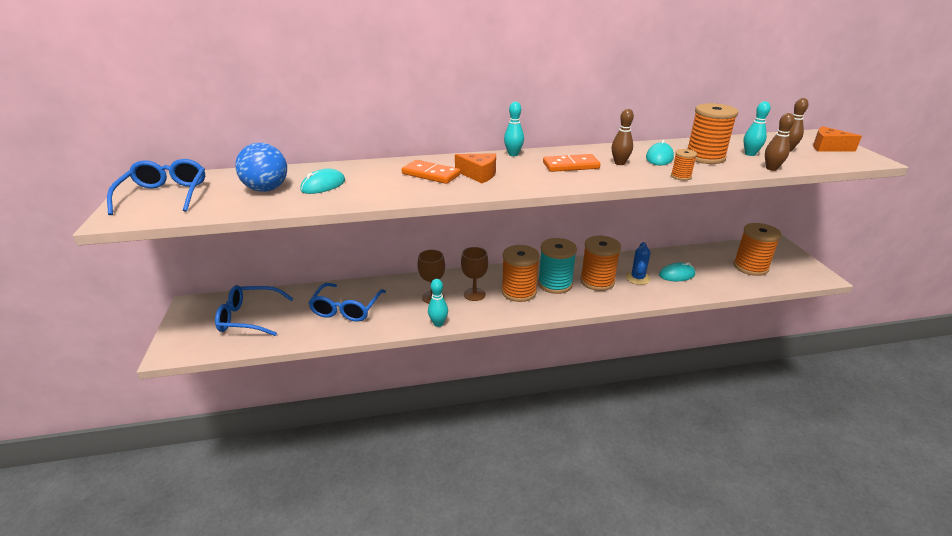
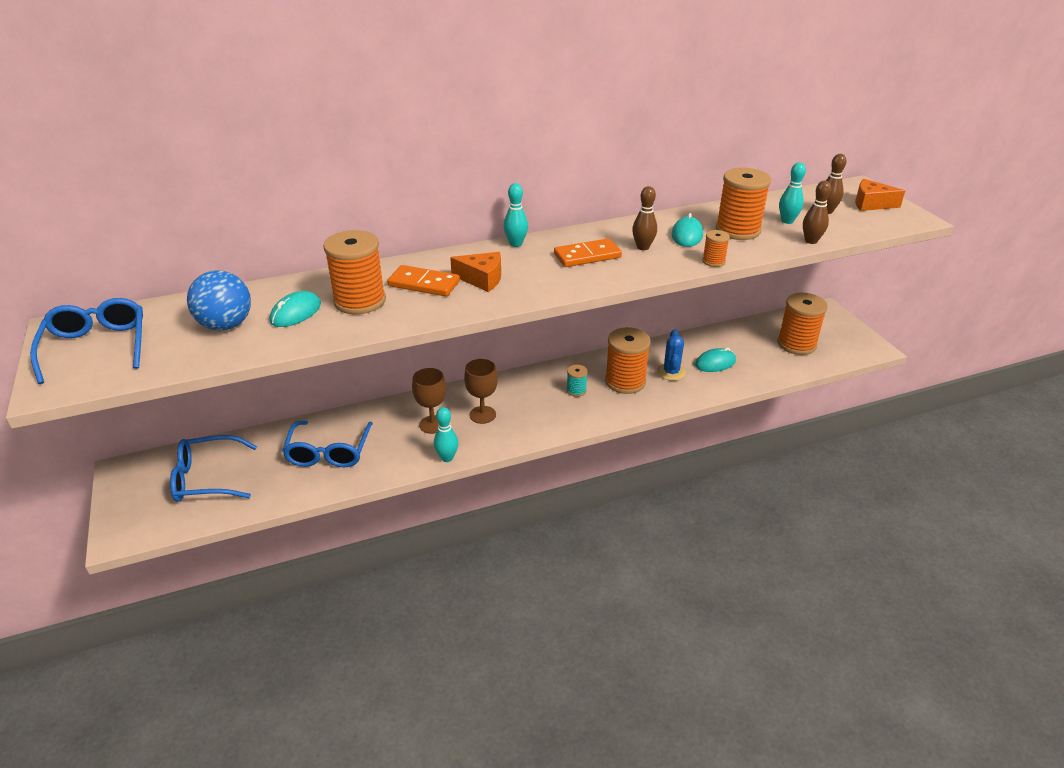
camera: 10 degrees left, 5 degrees up
orange spool [501,245,539,302] -> orange spool moved to [323,230,386,314]
turquoise spool [538,238,577,294] -> turquoise spool [567,365,588,397], size x0.48

